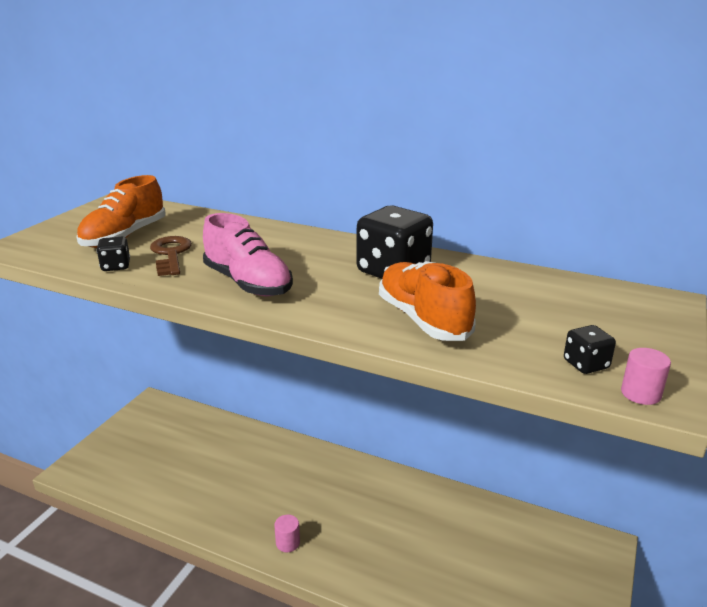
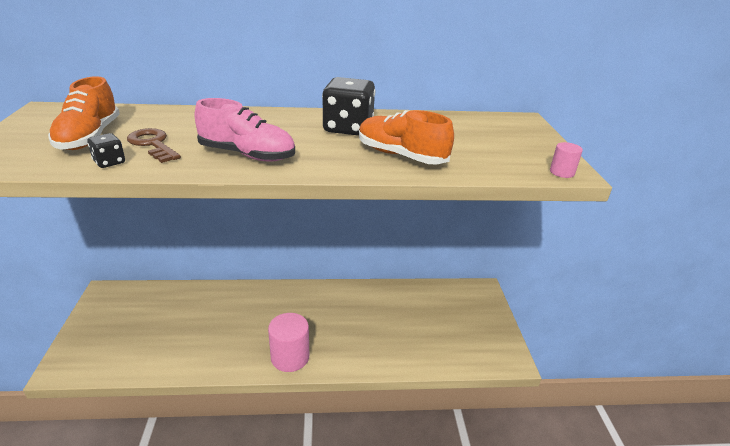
camera: 30 degrees left, 5 degrees up
pink cylinder [274,515,300,552] -> pink cylinder [268,313,309,372], size x2.03
black dice [564,325,616,374] -> none

